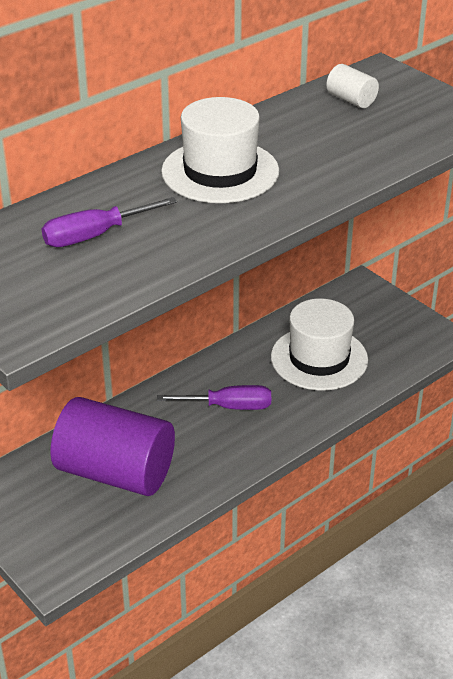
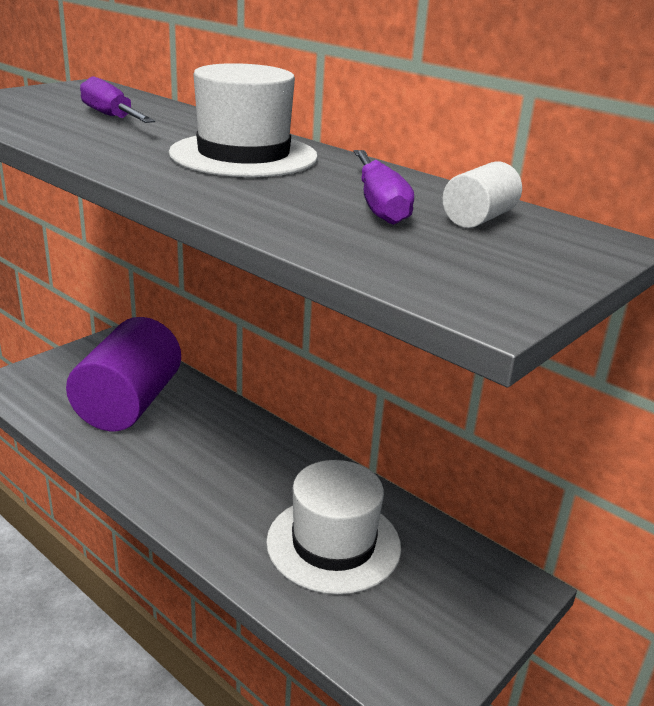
camera: 80 degrees right, 10 degrees down
purple screwdriver [157,385,271,410] -> purple screwdriver moved to [354,150,414,225]

